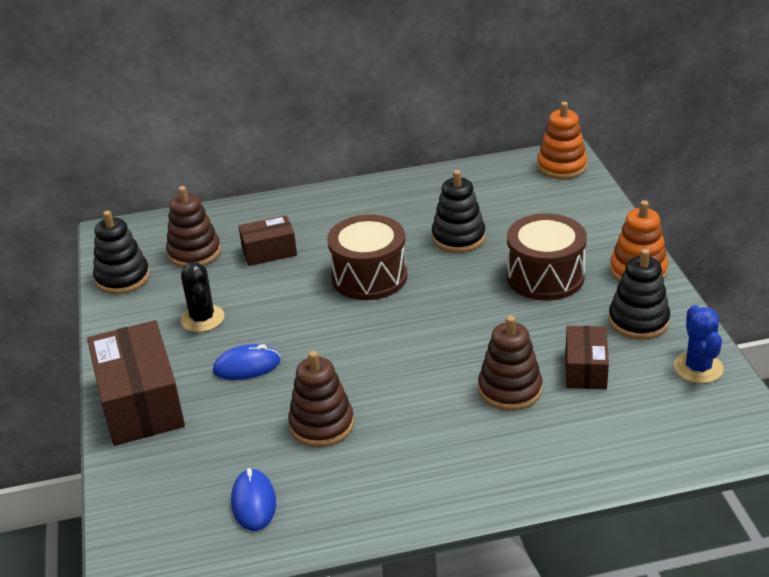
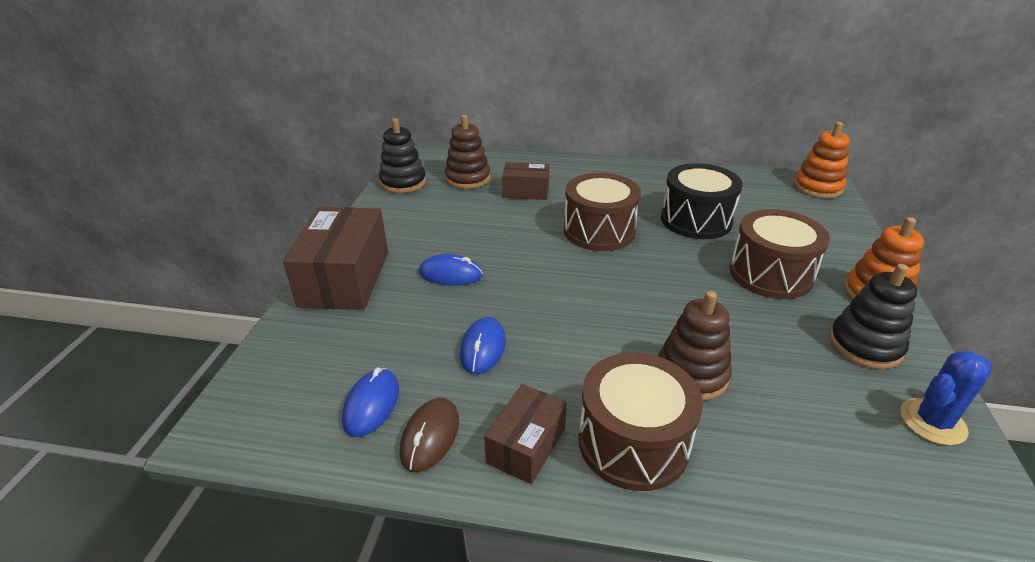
camera: 20 degrees right, 0 degrees up
black cactus [181,262,225,332] -> none
brown stacking toy [288,351,354,447] -> blue mouse [460,317,506,374]
black stacking toy [432,170,485,253] -> black drum [661,163,743,239]
brown box [566,326,609,389] -> brown box moved to [484,384,567,484]
blue cactus [674,305,723,383] -> blue cactus turned 45 degrees clockwise [900,351,992,446]
none -> brown mouse [400,398,459,472]
none -> brown drum [578,353,703,491]

